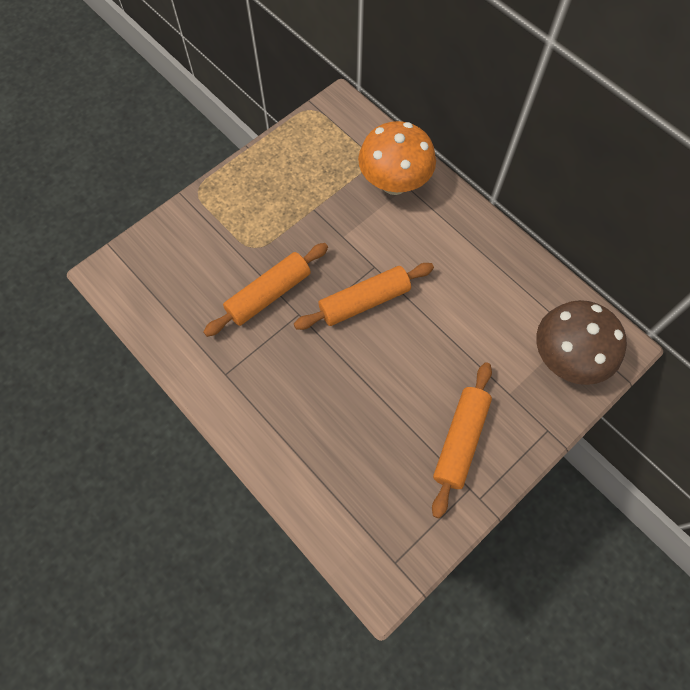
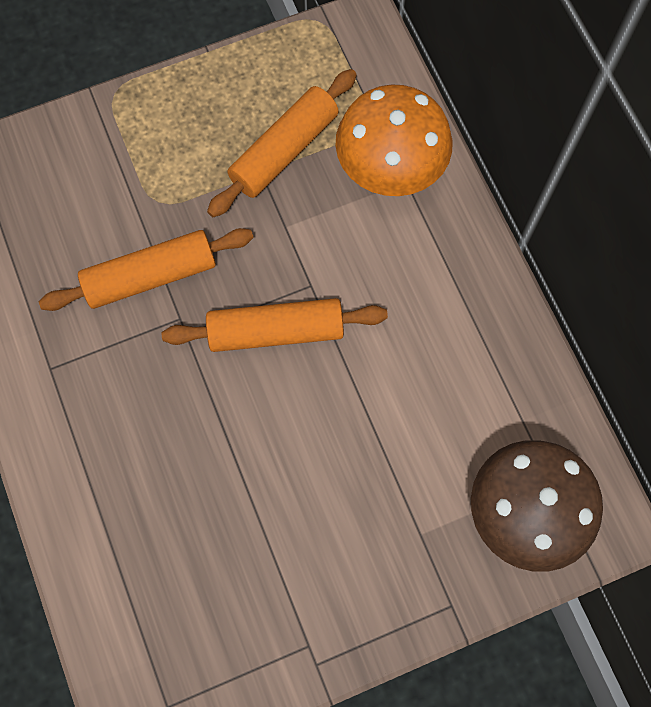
camera: 20 degrees right, 5 degrees up
orange rolling pin [432,362,492,519] -> orange rolling pin moved to [207,69,357,217]

